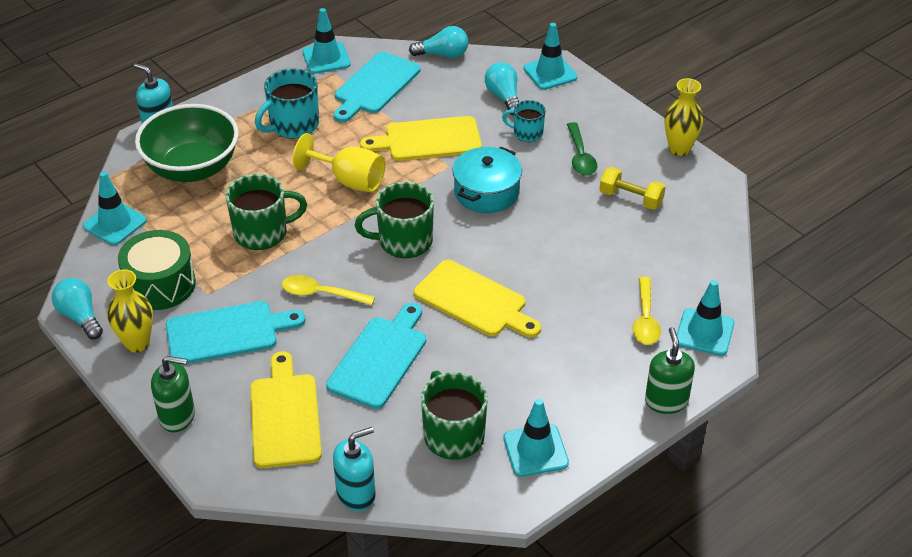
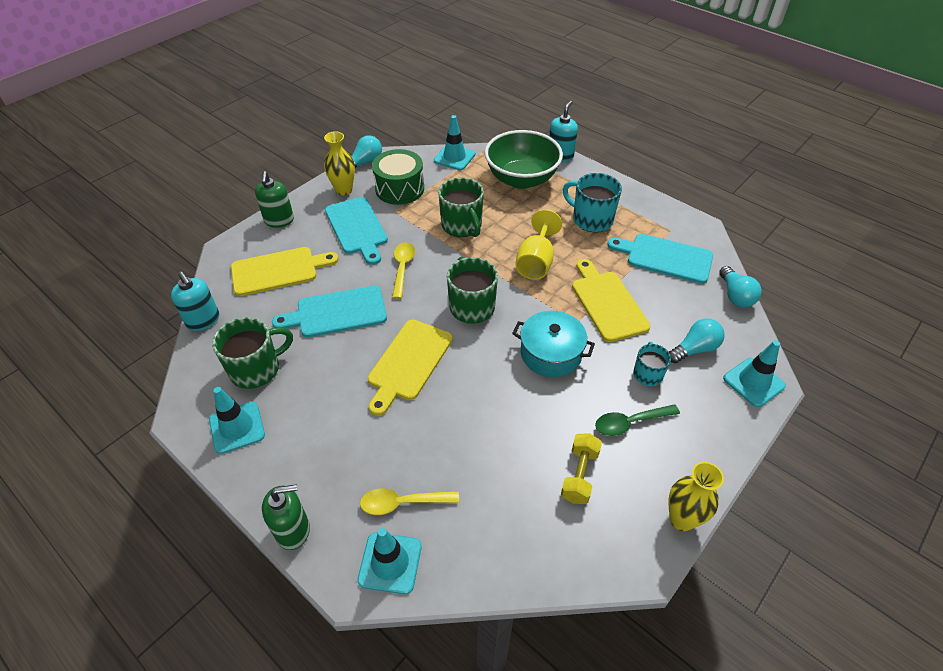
camera: 80 degrees right, 5 degrees up
turquoise traffic cone [302,8,351,74] -> none
turquoise cutting board [326,303,426,409] -> turquoise cutting board turned 150 degrees clockwise [272,286,387,337]

